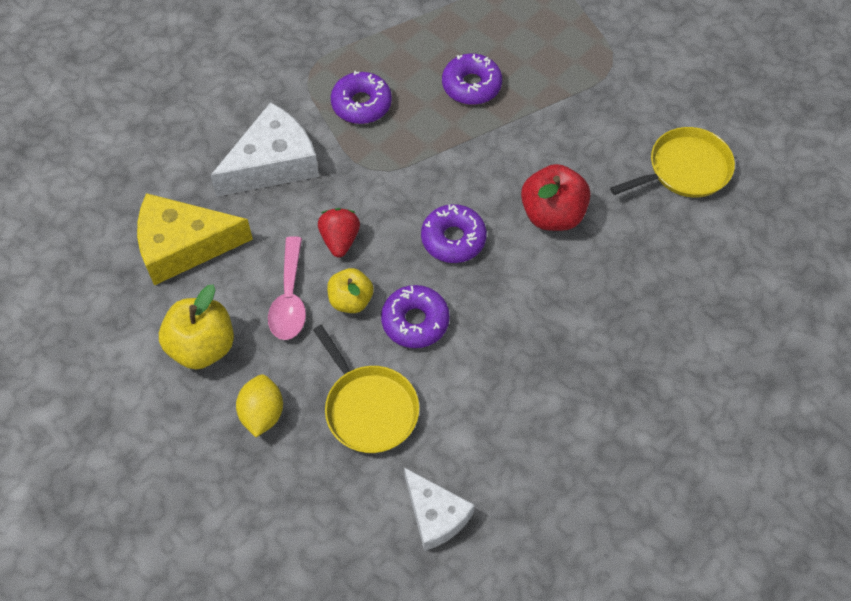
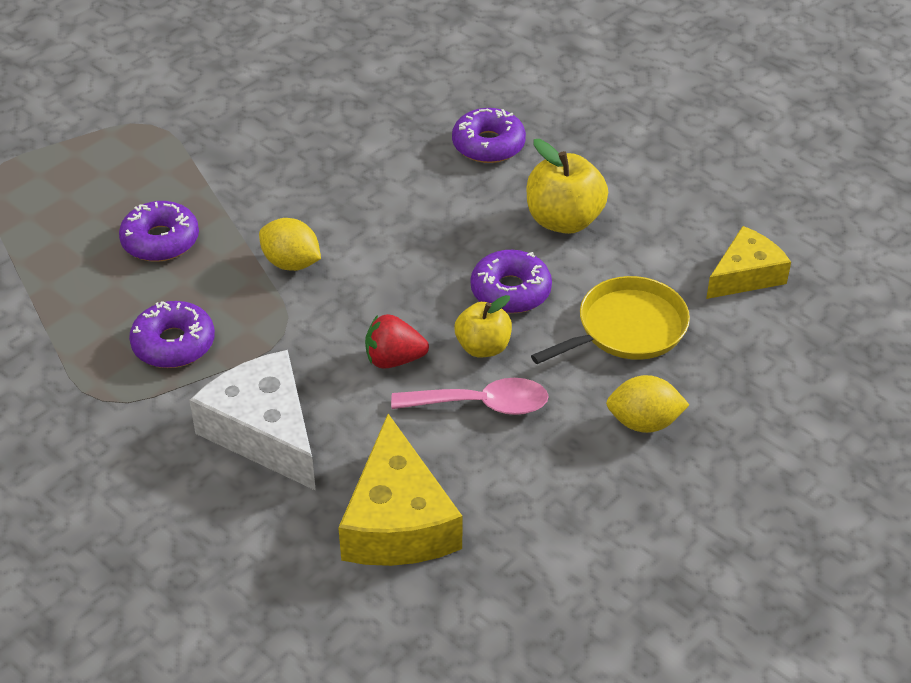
camera: 90 degrees left, 15 degrees down
yellow apple [159,285,234,369] -> yellow apple moved to [527,139,608,234]
white cheese [404,468,474,551] -> yellow cheese [706,226,791,299]
purple donut [421,204,487,263] -> purple donut moved to [452,108,526,163]
red apple [521,164,591,231] -> none
yellow pan [610,127,735,198] -> none
none -> yellow lemon [259,218,321,271]

